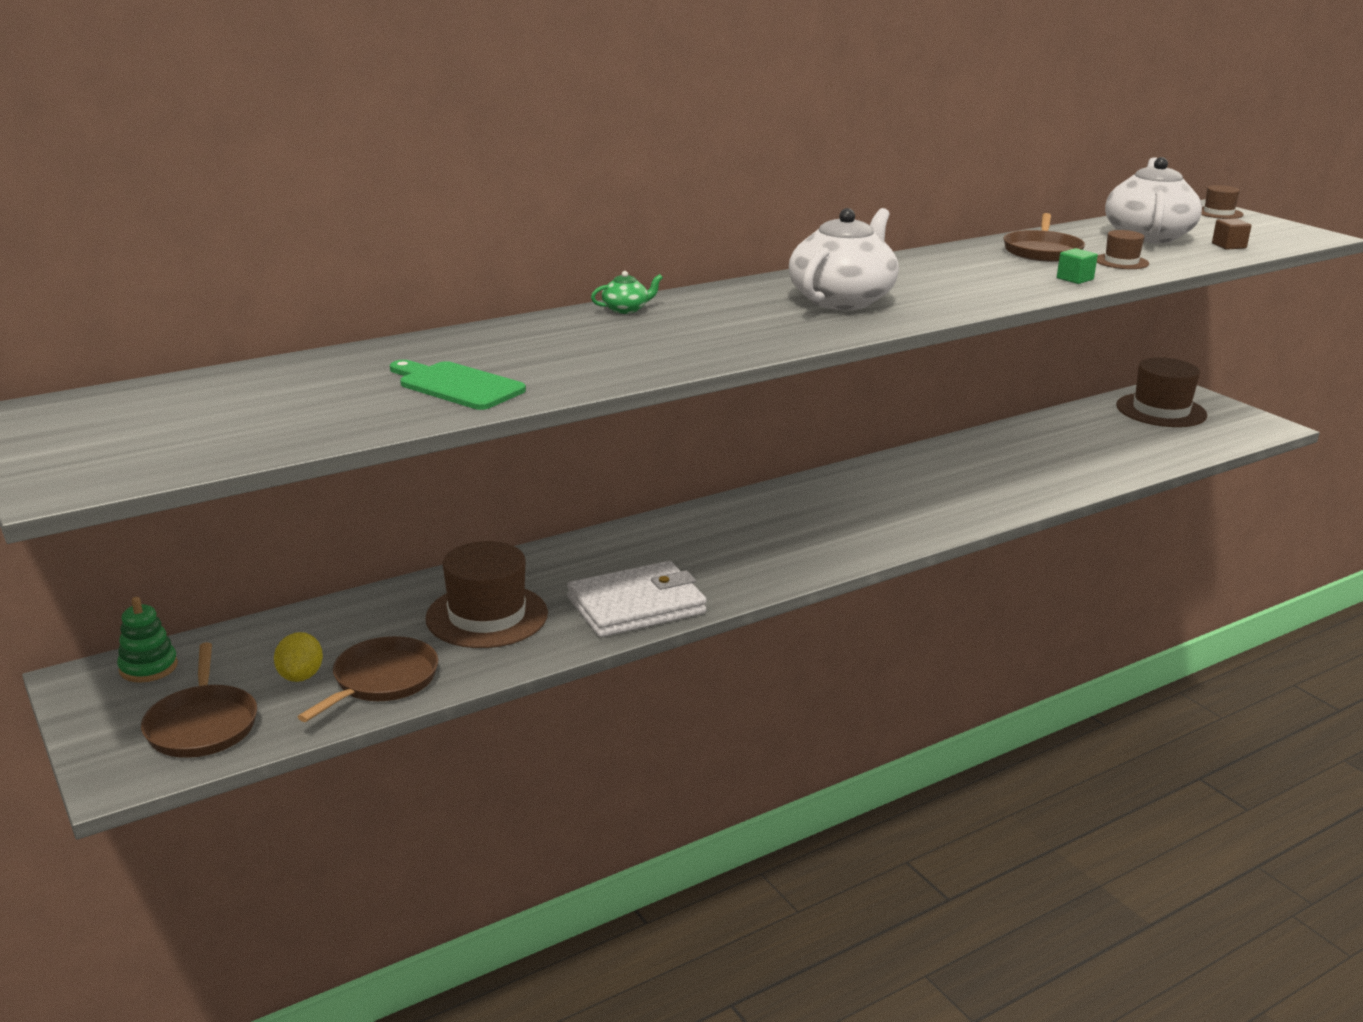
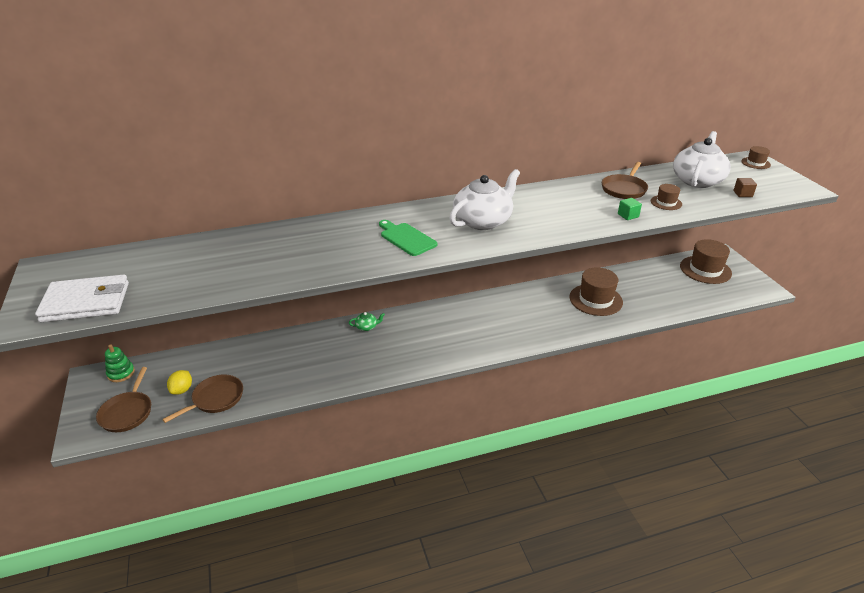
camera: 15 degrees right, 10 degrees up
green cutting board [390,360,526,410] -> green cutting board moved to [379,220,437,256]
brown hat [425,541,548,648] -> brown hat moved to [569,267,623,316]
white wallet [567,561,707,637] -> white wallet moved to [35,275,129,322]
green teapot [591,271,663,314] -> green teapot moved to [349,312,385,331]

